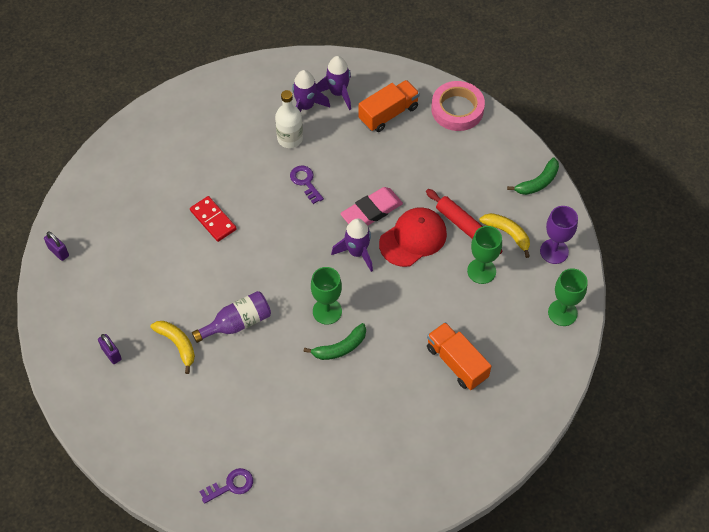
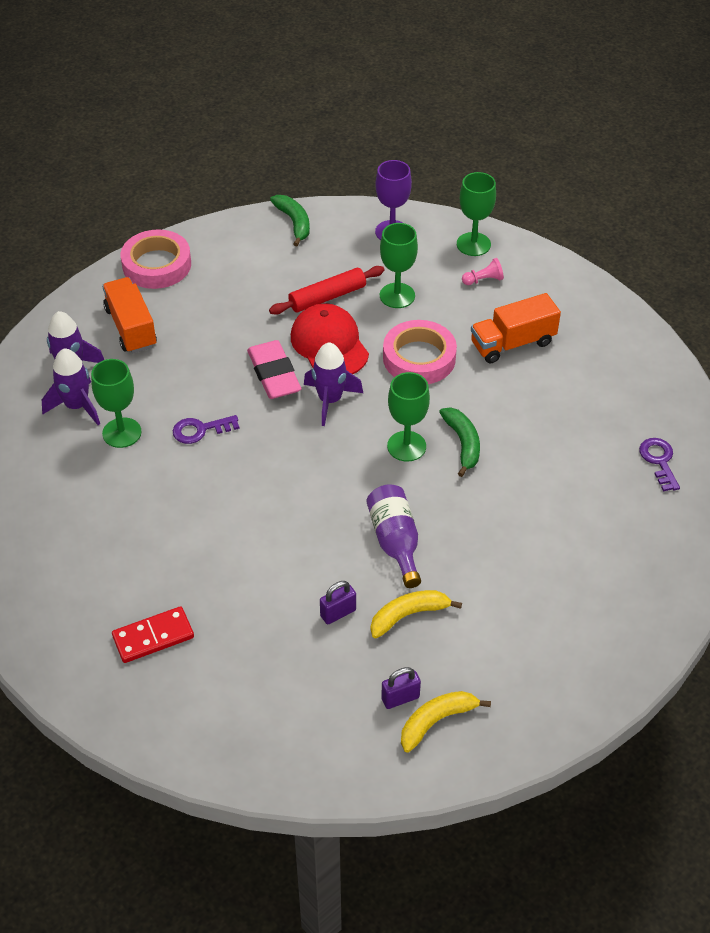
camera: 75 degrees left, 10 degrees down
purple padlock [44,232,69,261] -> purple padlock moved to [320,581,356,624]
red domino [190,196,237,242] -> red domino moved to [112,606,194,663]
purple key [199,468,253,504] -> purple key moved to [639,438,680,492]
white bottle [275,90,303,148] -> green goblet [91,359,141,448]
yellow banana [479,213,530,258] -> yellow banana moved to [401,691,491,753]
none -> pink tape [383,320,457,384]
none -> pink pawn [462,258,504,285]

